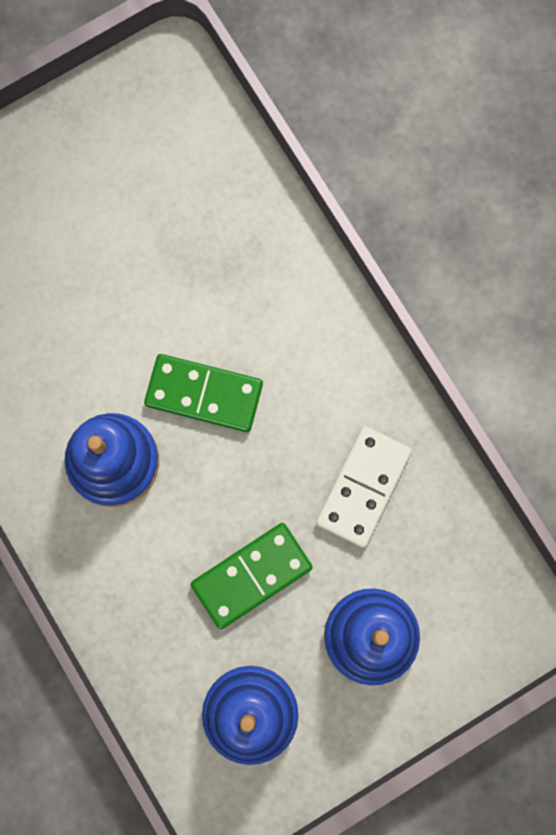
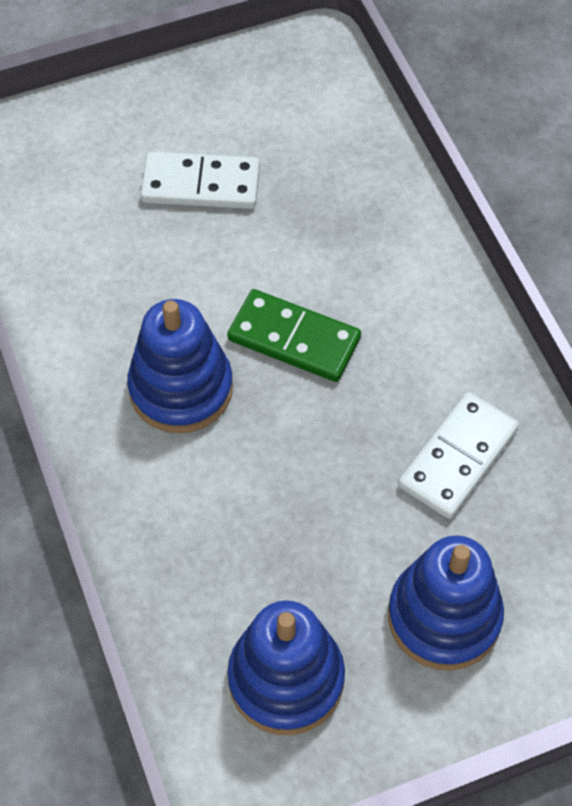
camera: 10 degrees right, 20 degrees down
green domino [191,523,313,629] -> none
none -> white domino [141,152,260,209]

